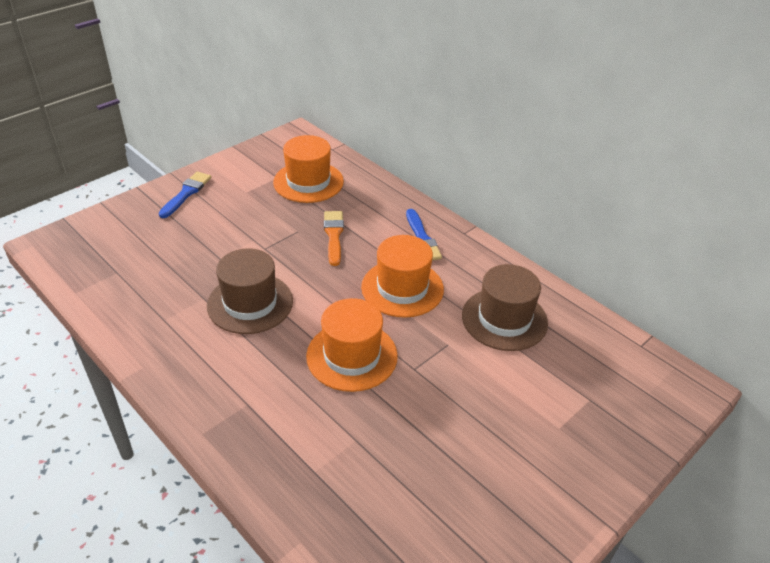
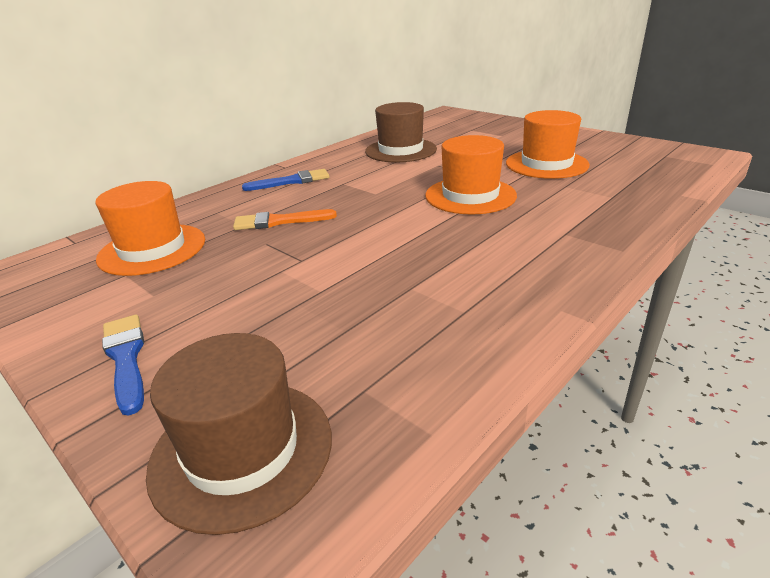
camera: 90 degrees left, 10 degrees down
blue brush [159,172,211,218] -> blue brush turned 45 degrees clockwise [102,315,144,415]
brown hat [207,248,293,334] -> brown hat moved to [146,333,332,535]
orange hat [361,235,444,318] -> orange hat moved to [506,110,590,179]

